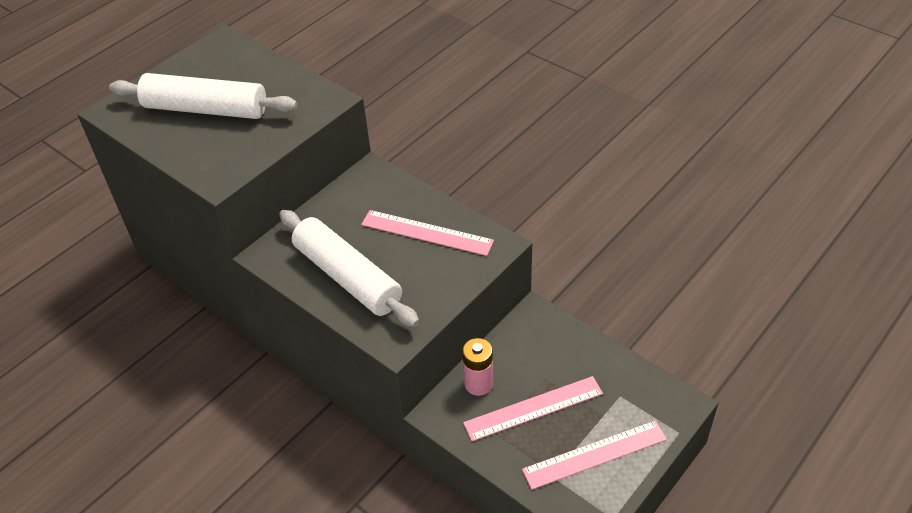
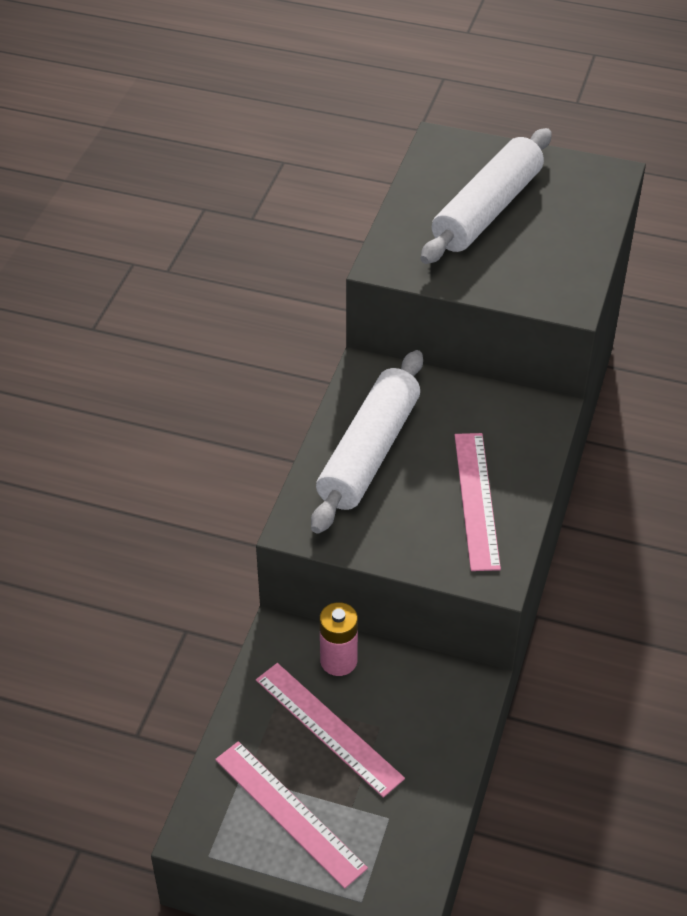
camera: 65 degrees right, 0 degrees up
white rolling pin [109,73,297,119] -> white rolling pin turned 45 degrees clockwise [421,128,552,264]

